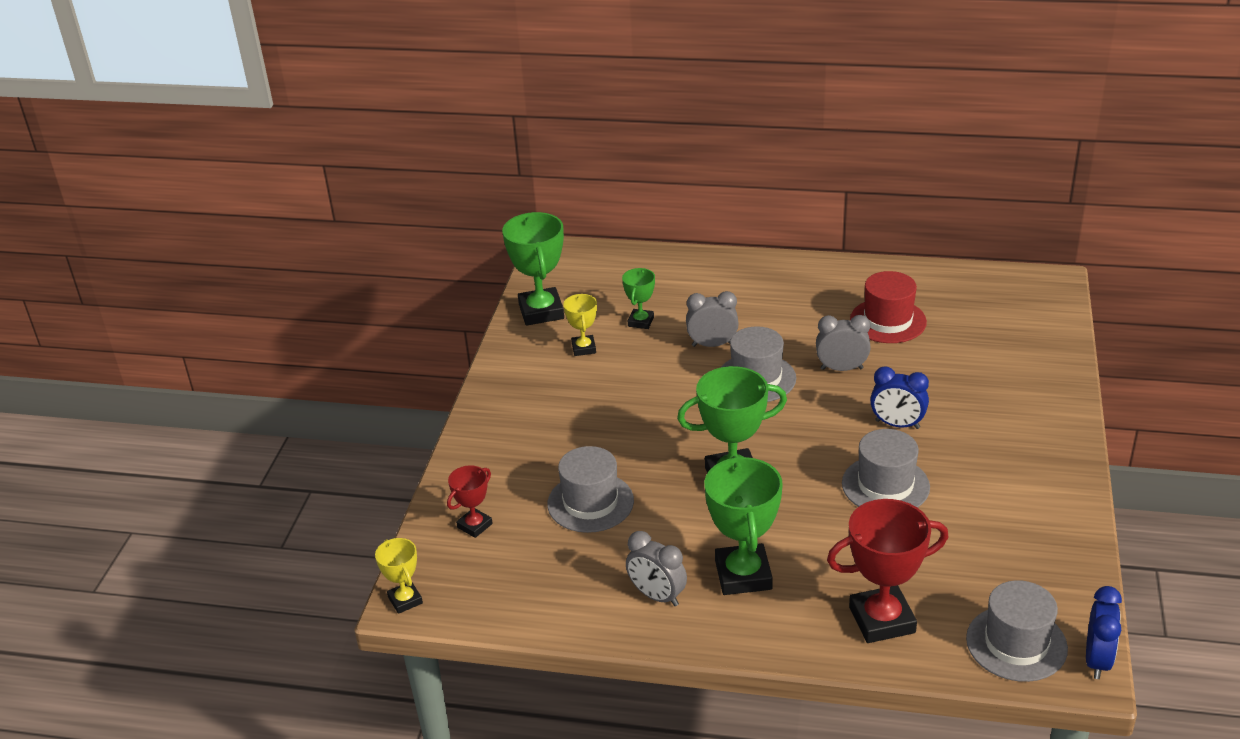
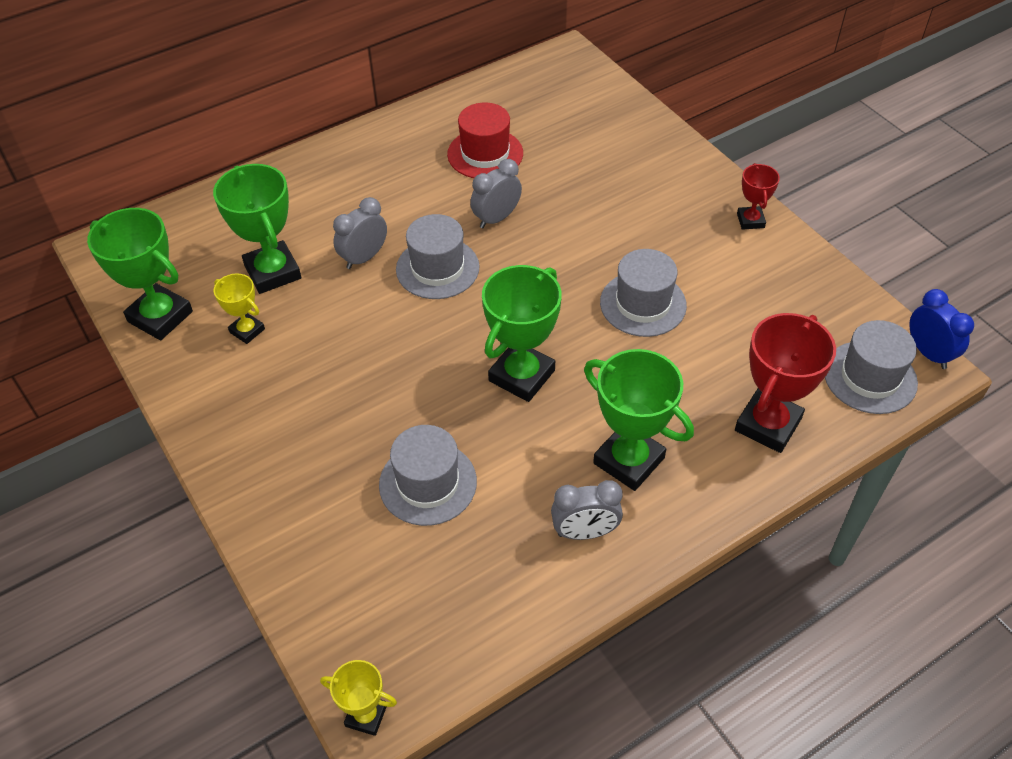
camera: 45 degrees left, 15 degrees up
red trophy [447,465,493,538] -> red trophy moved to [737,163,780,230]
green trophy [622,268,655,329] -> green trophy [213,164,301,294], size x1.85
blue clock [870,366,929,429] -> none

